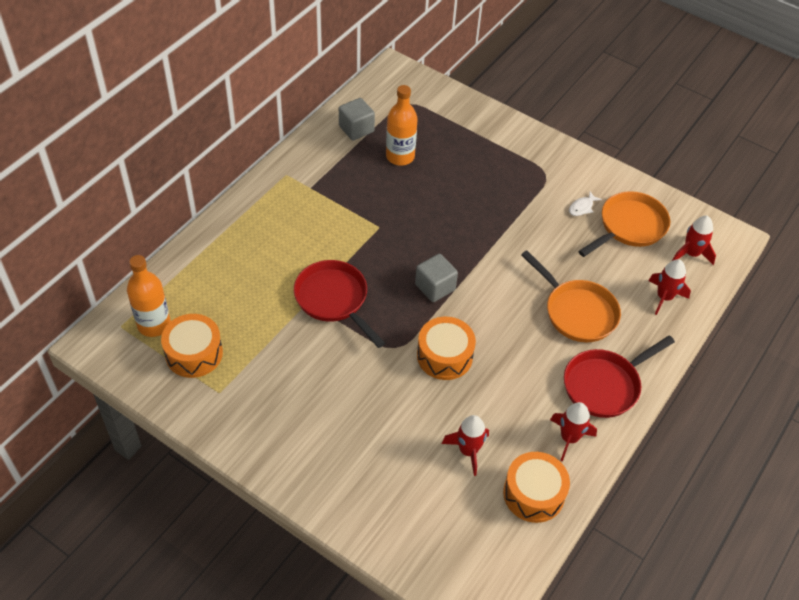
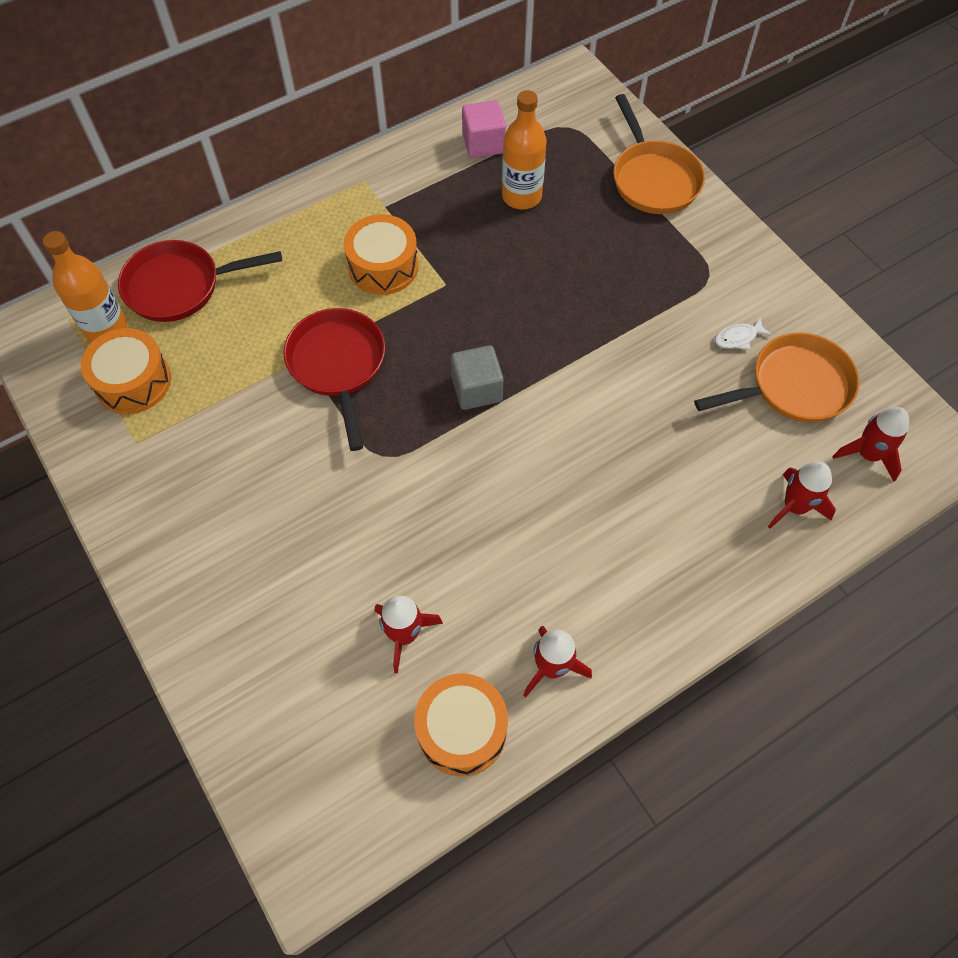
camera: 25 degrees right, 10 degrees up
grey cube [339,98,375,141] -> pink cube [462,100,506,158]
orange drum [417,317,476,380] -> orange drum moved to [344,214,418,295]
orange pan [521,251,621,342] -> orange pan moved to [613,94,705,214]
red pan [564,335,675,418] -> red pan moved to [118,240,282,322]

